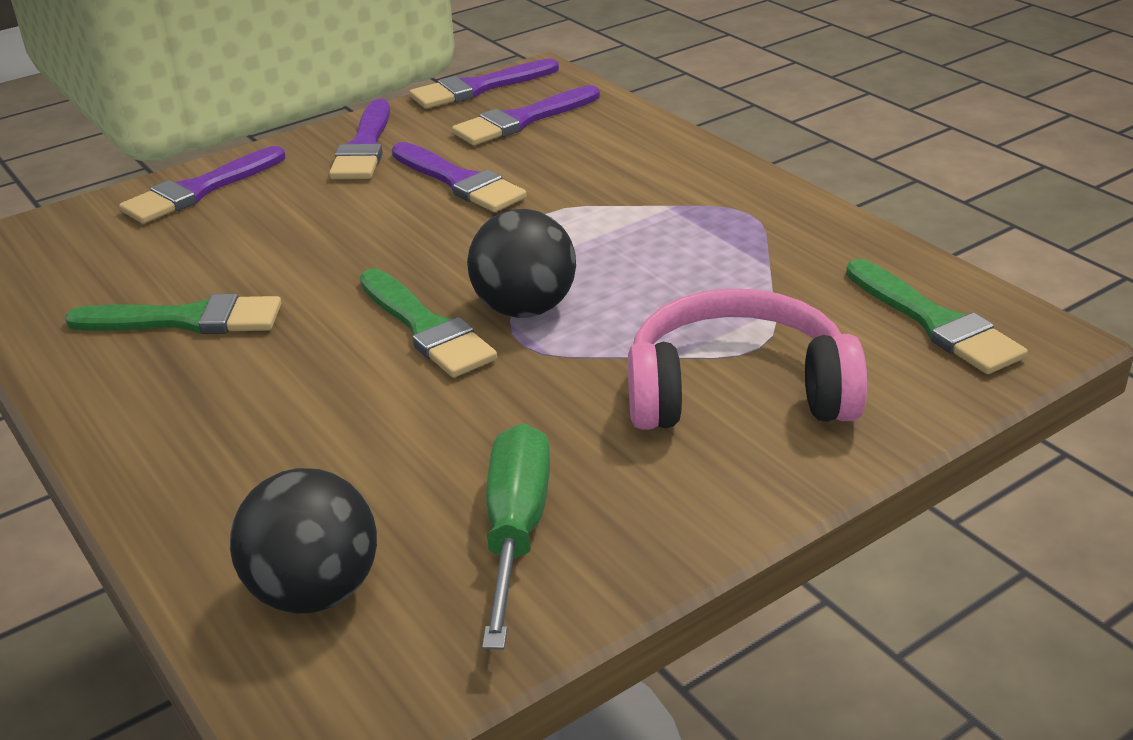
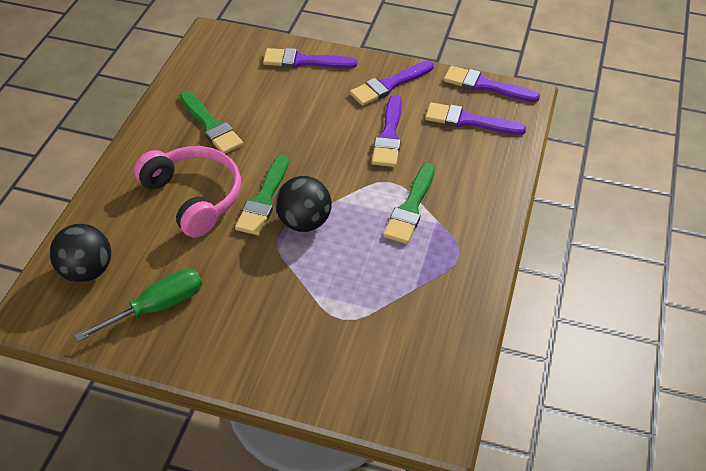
camera: 50 degrees right, 15 degrees up
pink headphones [628,289,867,430] -> pink headphones moved to [134,146,241,237]
green brush [846,259,1028,374] -> green brush moved to [383,163,435,244]

